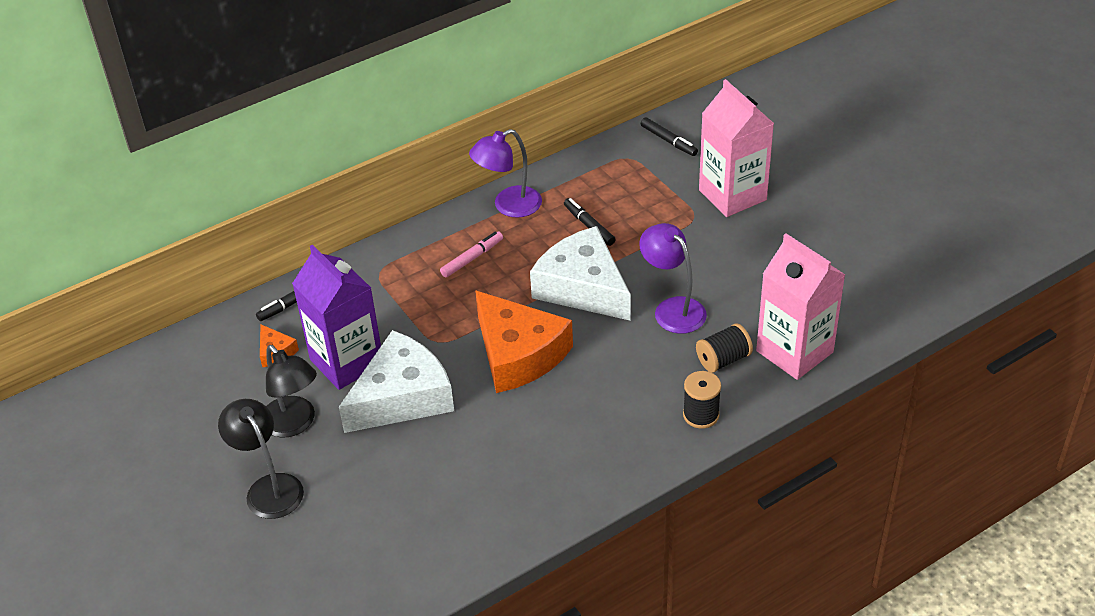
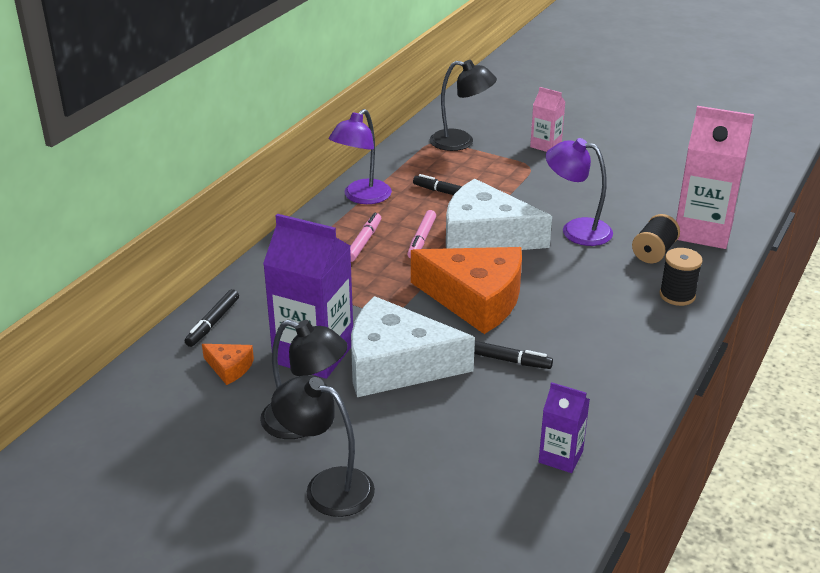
camera: 30 degrees left, 10 degrees down
white cheese [339,330,454,433] -> white cheese turned 105 degrees counterclockwise [351,296,475,397]
black marker [641,117,698,156] -> black marker moved to [474,341,553,369]
pink carton [699,79,774,217] -> pink carton [530,87,565,152], size x0.52
none -> pink marker [407,210,436,259]
none -> black lamp [430,60,497,151]
none -> purple carton [539,382,590,473]

